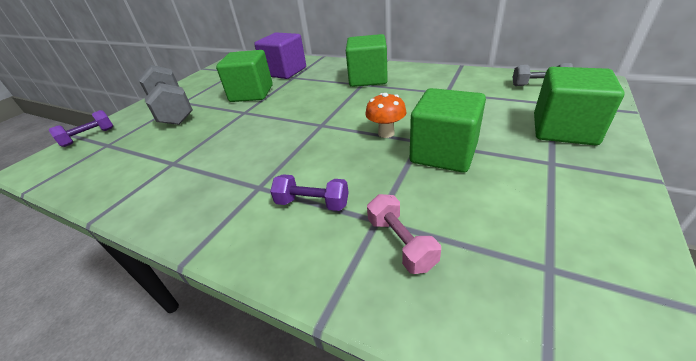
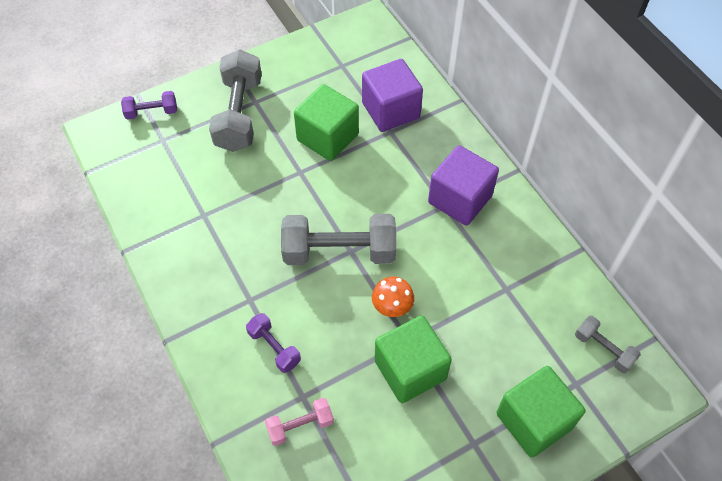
camera: 30 degrees right, 20 degrees up
green cube [346,34,388,87] -> purple cube [428,145,499,225]
pink dumbbell [367,194,441,274] -> pink dumbbell turned 60 degrees clockwise [265,398,334,446]
none -> grey dumbbell [281,214,396,265]

